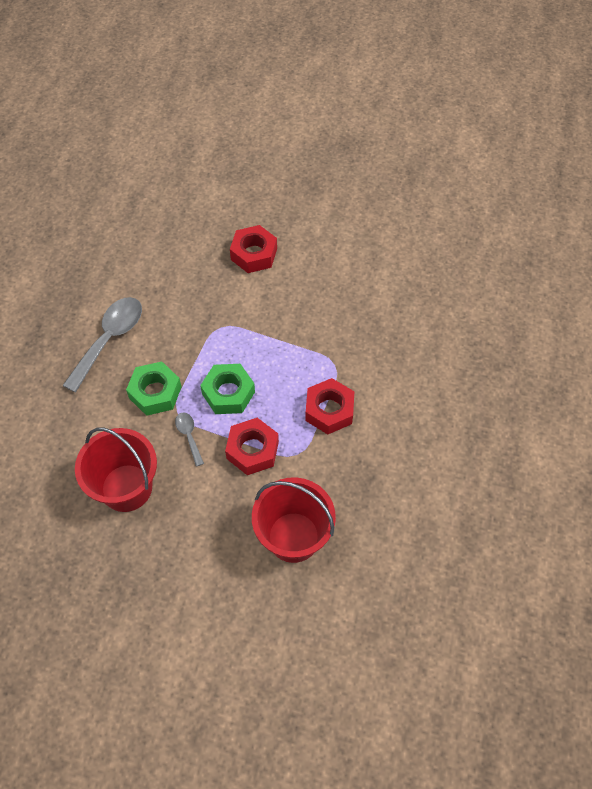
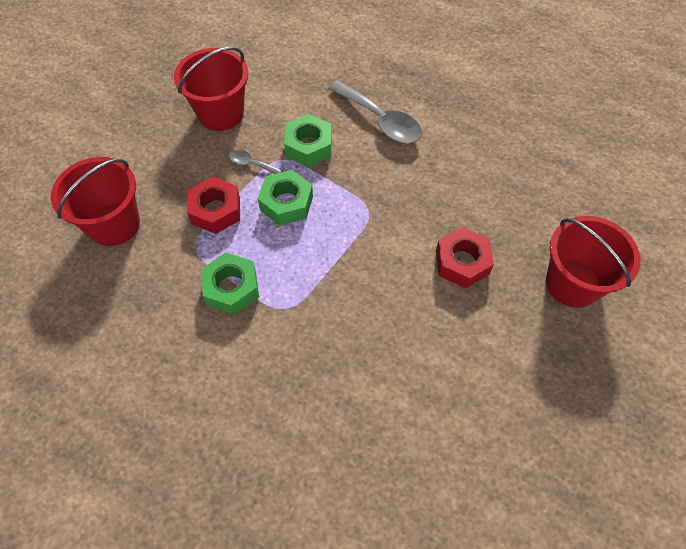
camera: 105 degrees right, 0 degrees up
grey spoon [175,412,204,466] -> grey spoon turned 150 degrees counterclockwise [228,150,283,174]
red nut [305,378,354,434] -> green nut [201,252,259,315]
none -> red bucket [546,216,641,308]

